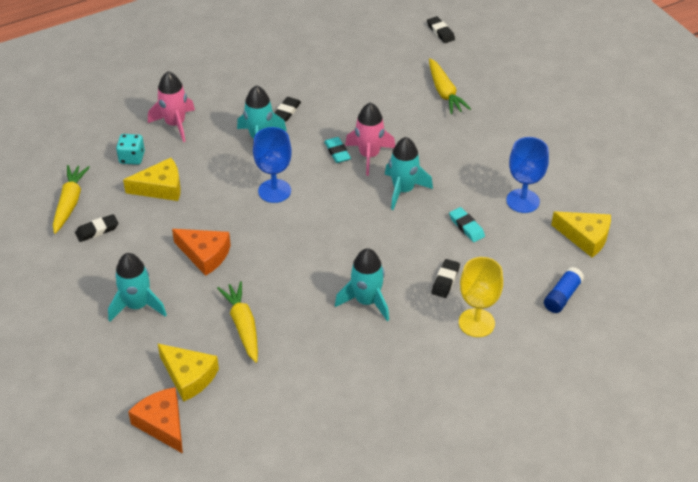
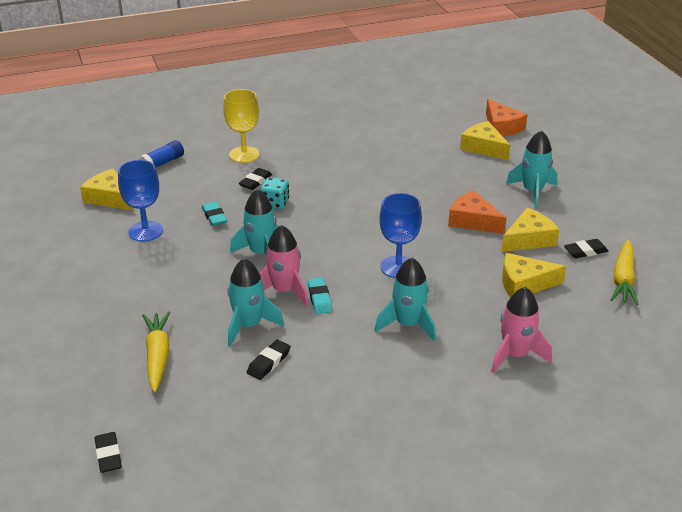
camera: 170 degrees left, 10 degrees down
turquoise dice [116,134,145,165] -> turquoise dice moved to [261,177,289,209]
yellow carrot [217,281,258,363] -> none
black eraser [275,97,301,122] -> black eraser moved to [247,340,291,380]
turquoise rocket [335,248,389,321] -> turquoise rocket moved to [228,258,284,347]
none -> yellow cheese [501,208,560,252]

